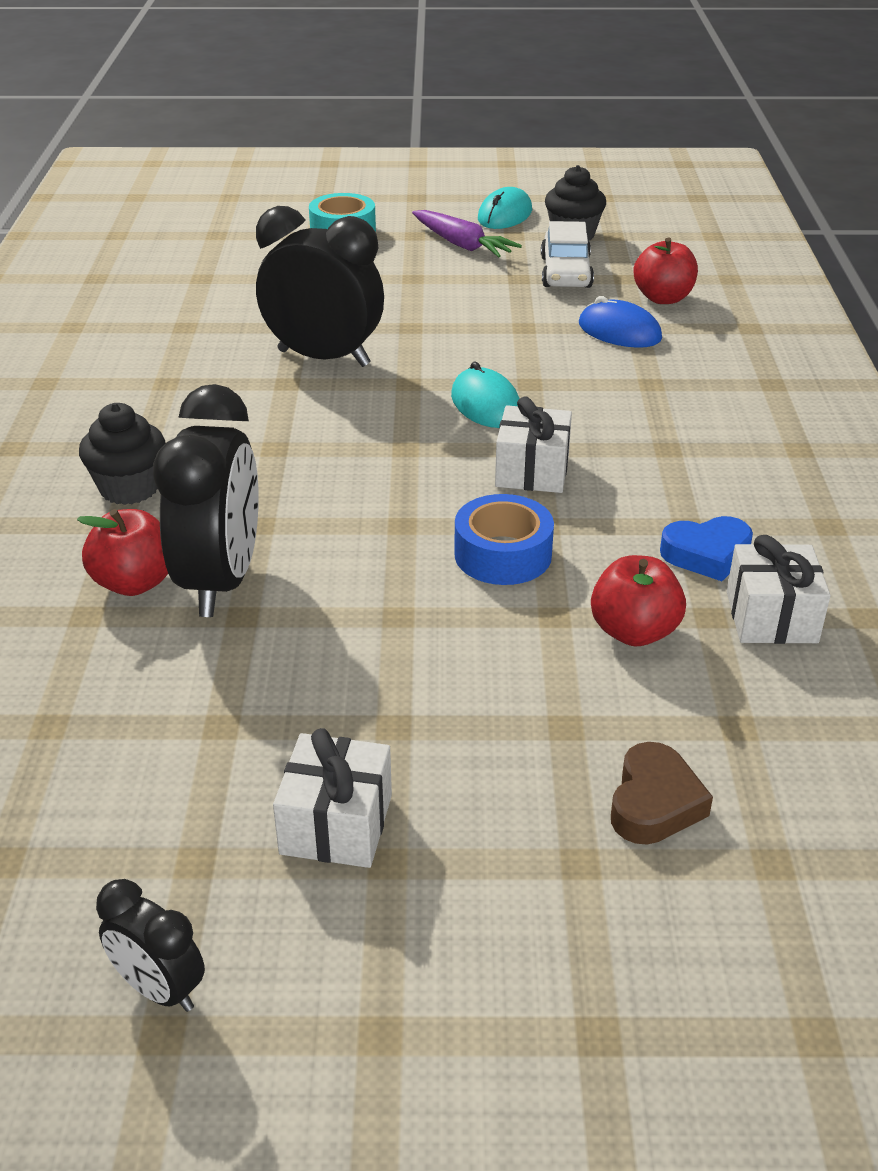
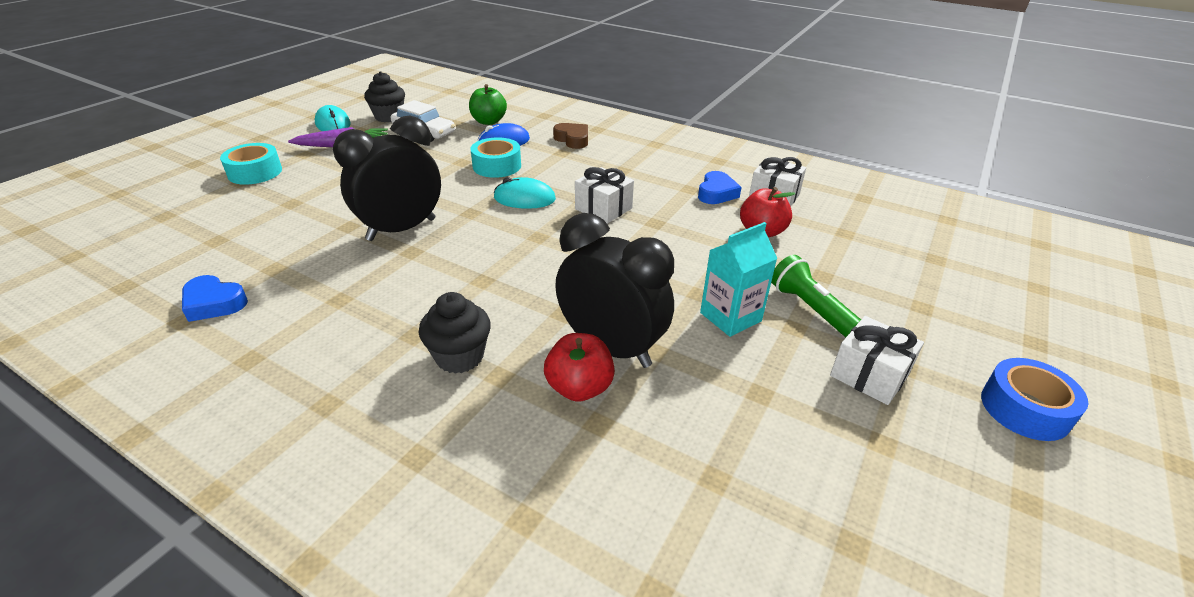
camera: 60 degrees left, 0 degrees up
black clock [96,879,205,1012] -> none
blue tape [454,494,554,585] -> blue tape moved to [981,358,1089,441]
brown heart [611,742,713,845] -> brown heart moved to [553,123,588,149]
red apple [633,238,698,304] -> green apple [469,84,507,125]
none -> blue heart [182,275,248,322]
none -> turquoise tape [471,137,521,178]
none -> turquoise carton [700,222,777,337]
none -> green flashlight [771,255,861,338]

